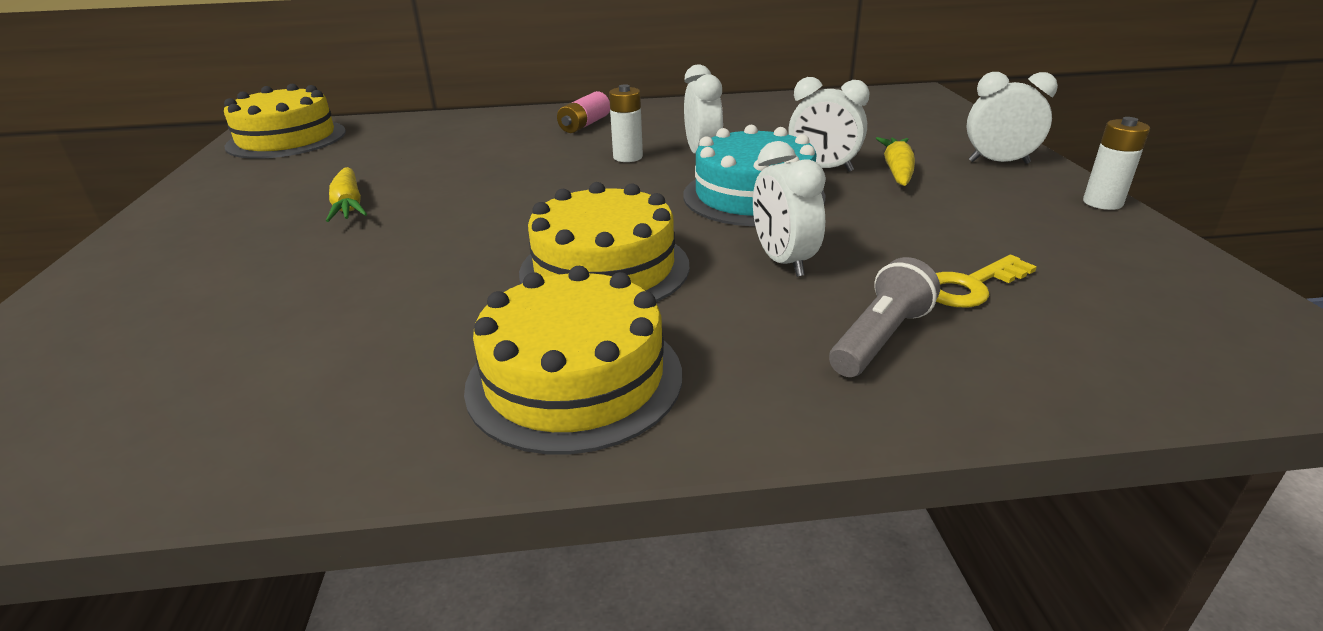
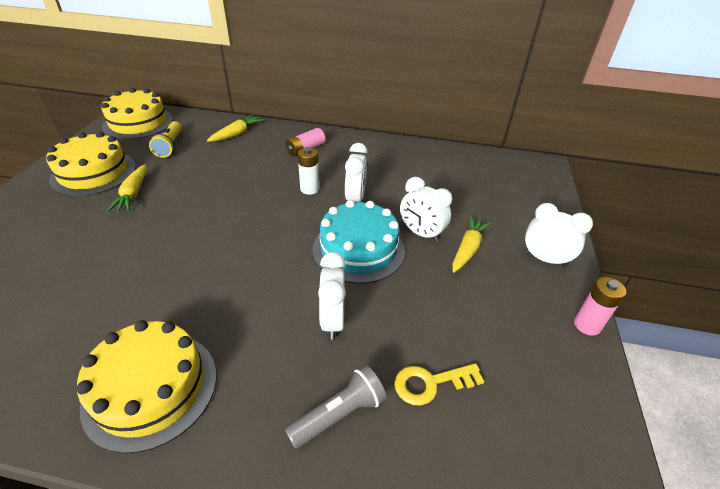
camera: 15 degrees right, 10 degrees up
yellow cake [519,182,689,302] -> yellow cake moved to [46,132,136,196]
white battery [1083,117,1150,210] -> pink battery [574,277,626,336]
none -> yellow flashlight [149,121,182,158]
none -> yellow carrot [207,115,264,142]

